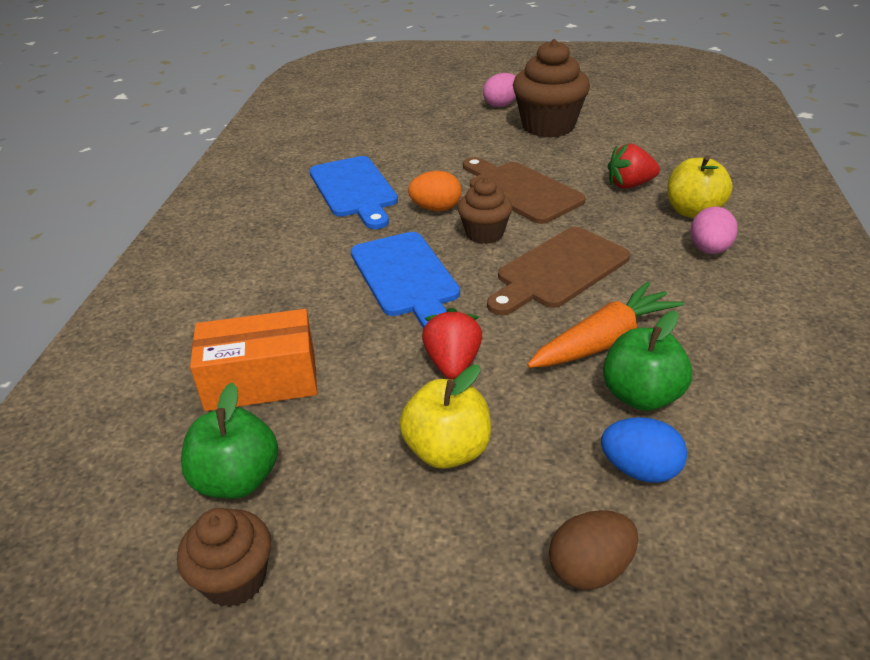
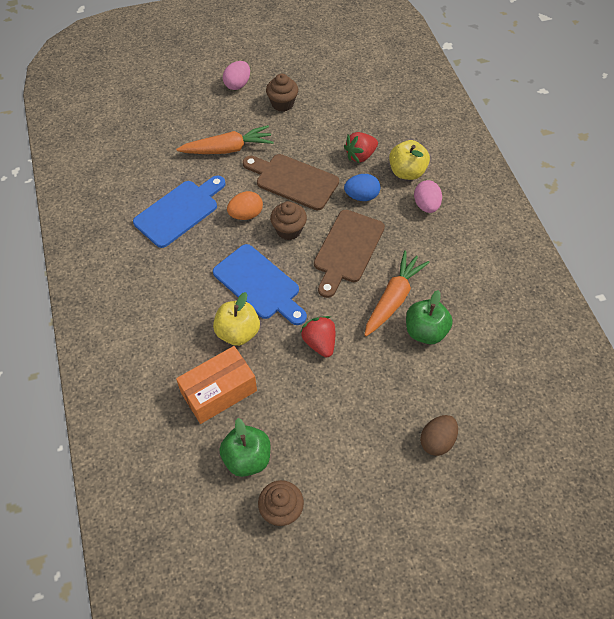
camera: 25 degrees left, 20 degrees up
blue cutting board [310,156,398,229] -> blue cutting board turned 90 degrees counterclockwise [133,175,226,248]
yellow apple [399,365,491,469] -> yellow apple moved to [213,292,260,346]
brown cupcake [513,39,590,138] -> brown cupcake [266,74,298,112], size x0.58
blue egg [601,417,687,483] -> blue egg moved to [344,174,380,201]
none -> orange carrot [176,125,274,154]

